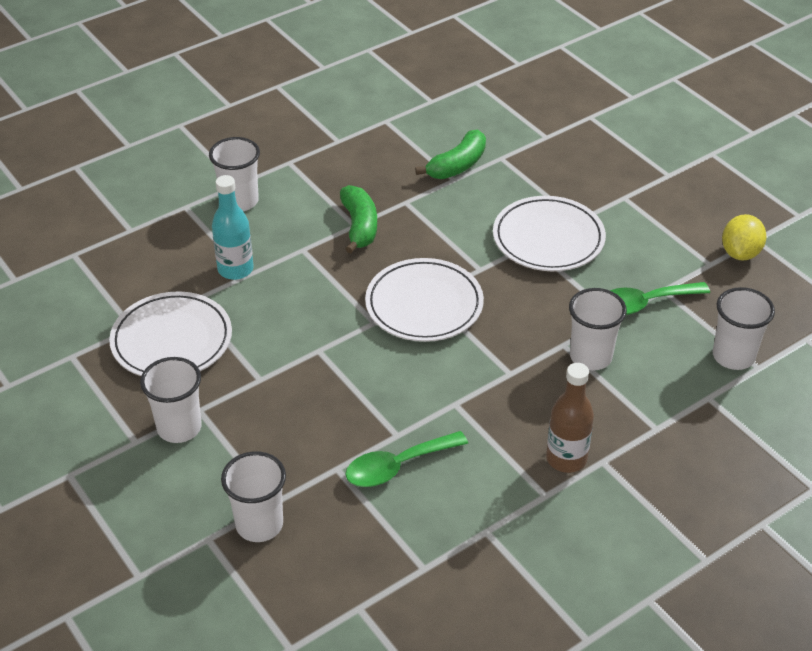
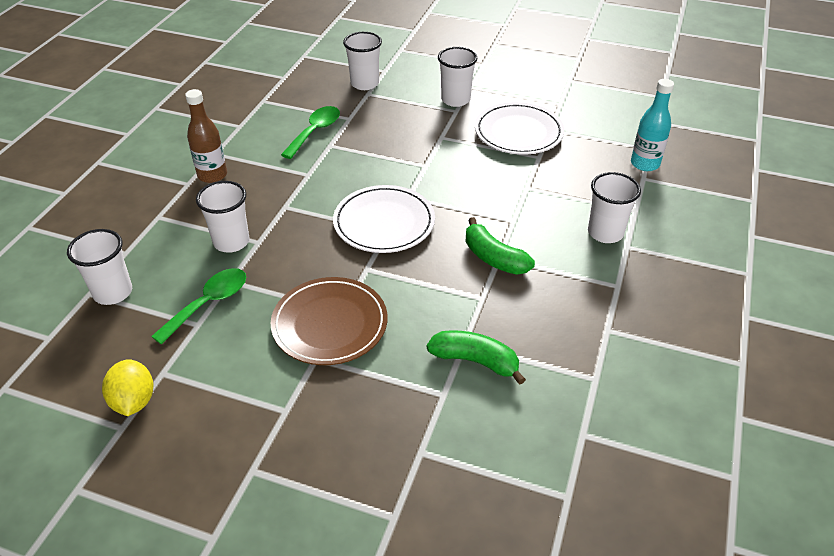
camera: 145 degrees right, 0 degrees up
turquoise bottle [212,175,254,280] -> turquoise bottle moved to [631,79,674,171]
green banana [415,130,486,179] -> green banana turned 105 degrees clockwise [427,330,526,385]
white plate [493,196,606,271] -> brown plate [271,277,388,365]

